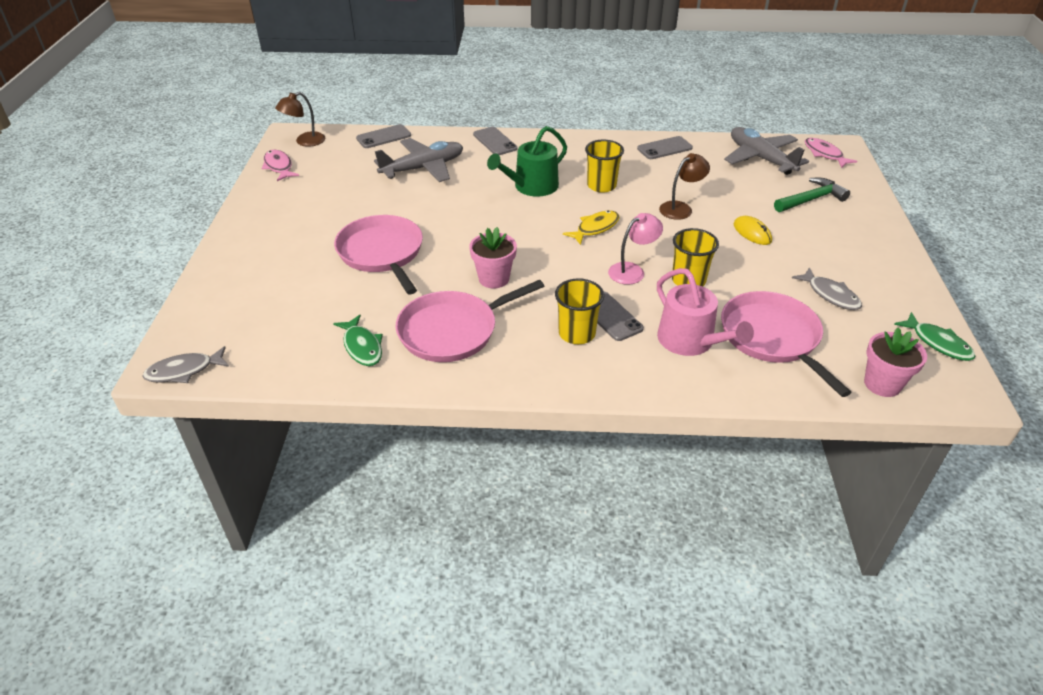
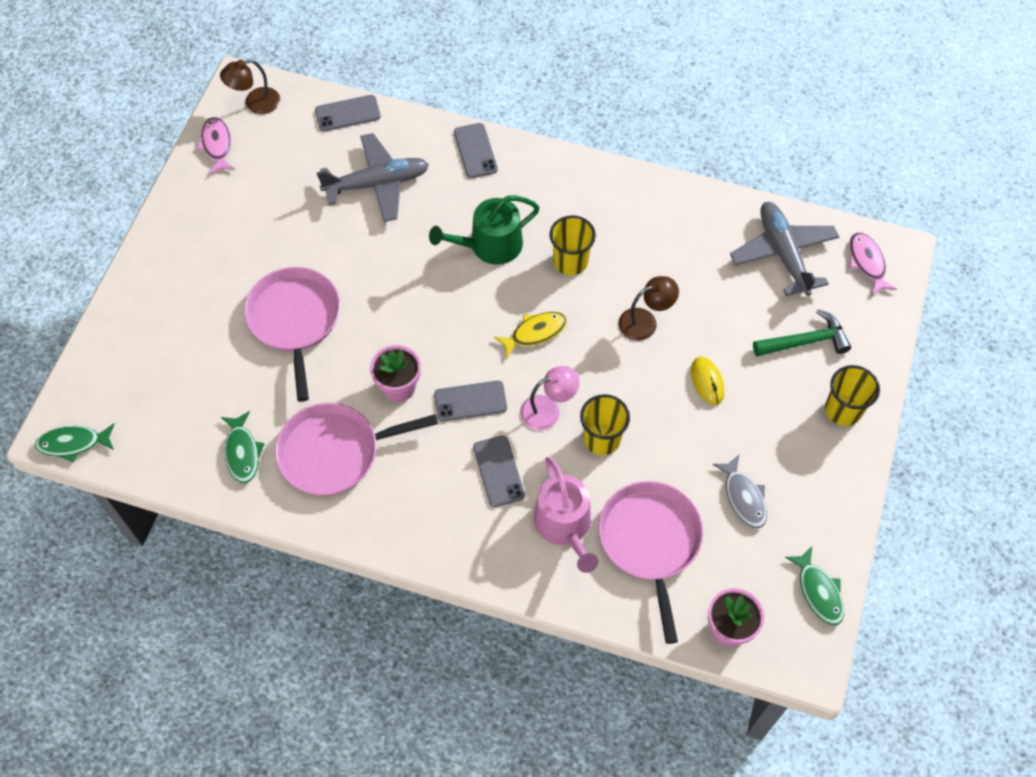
camera: 15 degrees right, 20 degrees up
grey fish [142,346,229,383] -> green fish [35,423,114,463]
yellow cup [555,278,604,344] -> yellow cup moved to [825,365,880,426]
grey phone [637,136,693,159] -> grey phone moved to [434,381,507,421]

